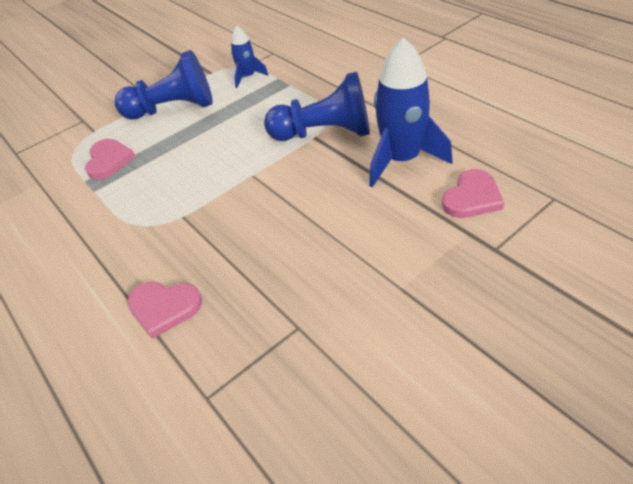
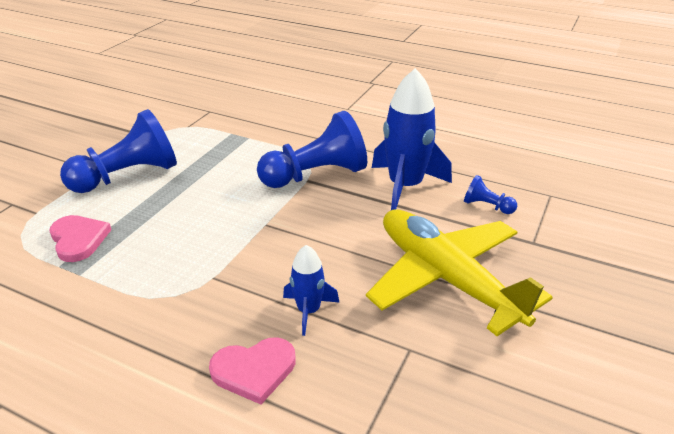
camera: 30 degrees left, 10 degrees down
blue rocket [231,25,268,88] -> blue rocket moved to [283,245,339,336]
pink heart [442,169,504,218] -> blue pawn [464,175,517,214]
none -> yellow plane [366,209,553,336]

